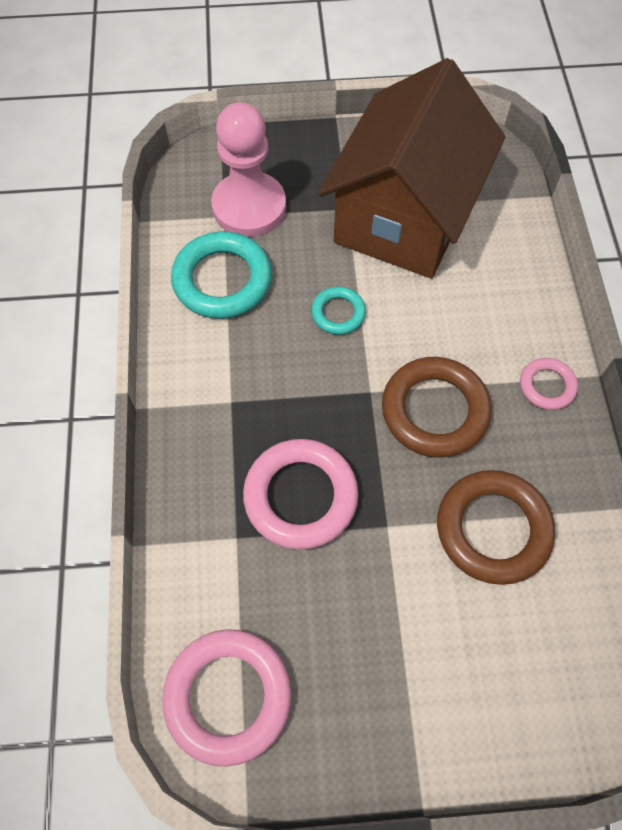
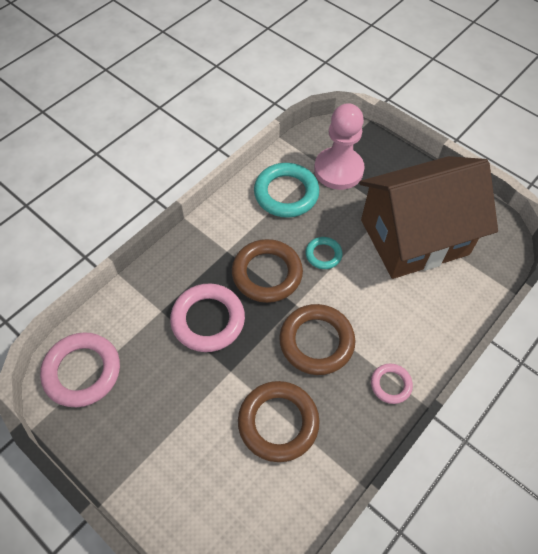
camera: 45 degrees right, 5 degrees down
none -> brown ring [232,239,303,303]

